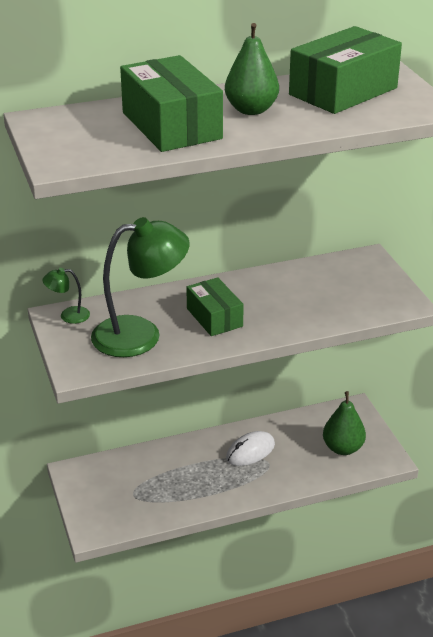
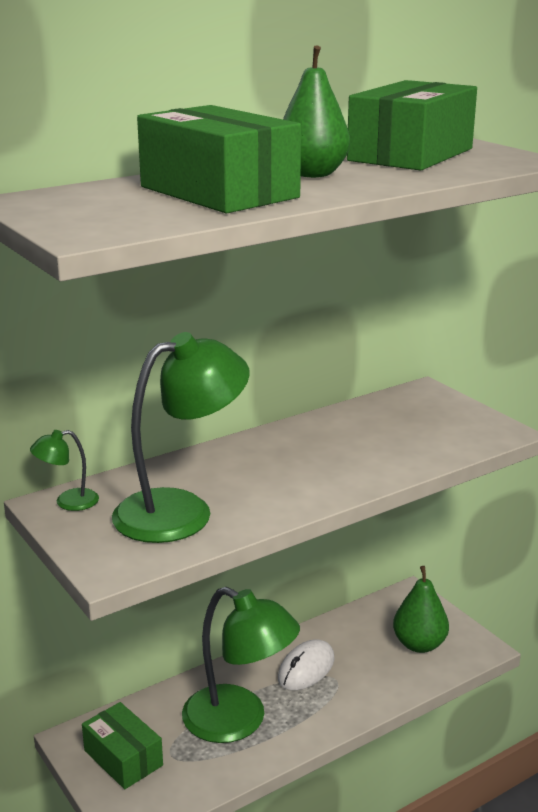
camera: 15 degrees left, 10 degrees down
green box [186,277,244,336] -> green box moved to [82,702,163,789]
none -> green lamp [182,587,300,743]

